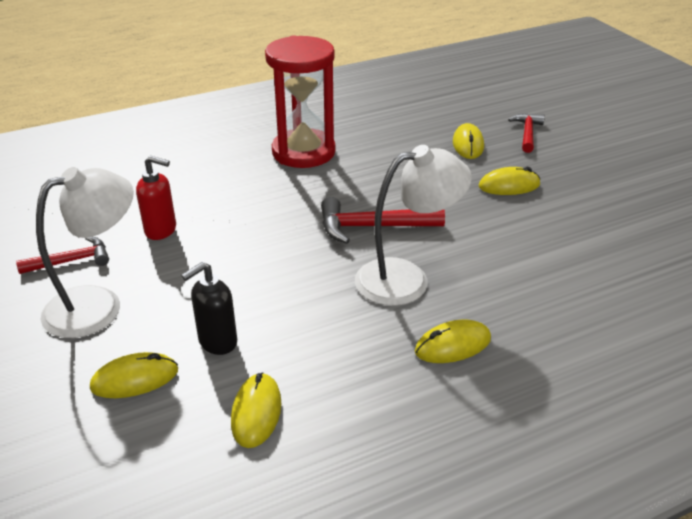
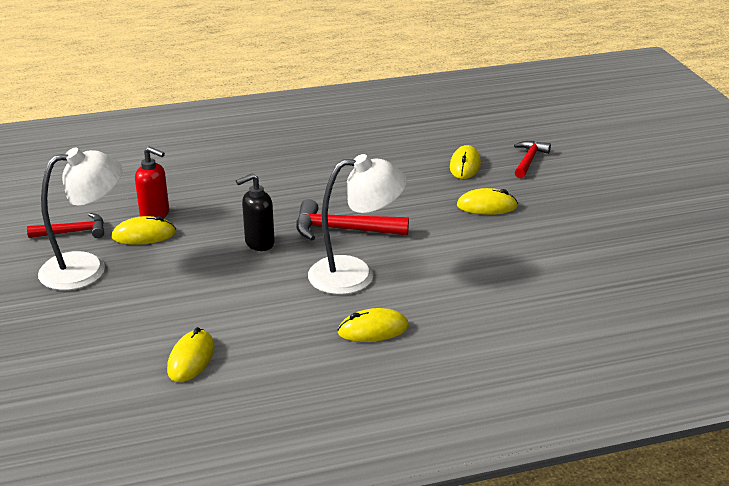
camera: 10 degrees right, 5 degrees down
yellow mouse [90,352,178,398] -> yellow mouse moved to [112,216,176,245]
black soap dispenser [181,262,237,355] -> black soap dispenser moved to [236,173,275,251]
red hourglass [265,35,336,168] -> none

